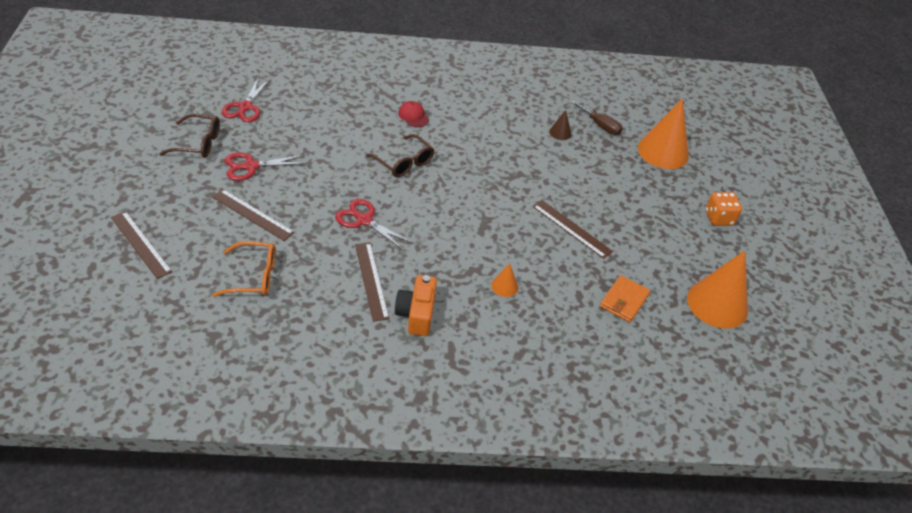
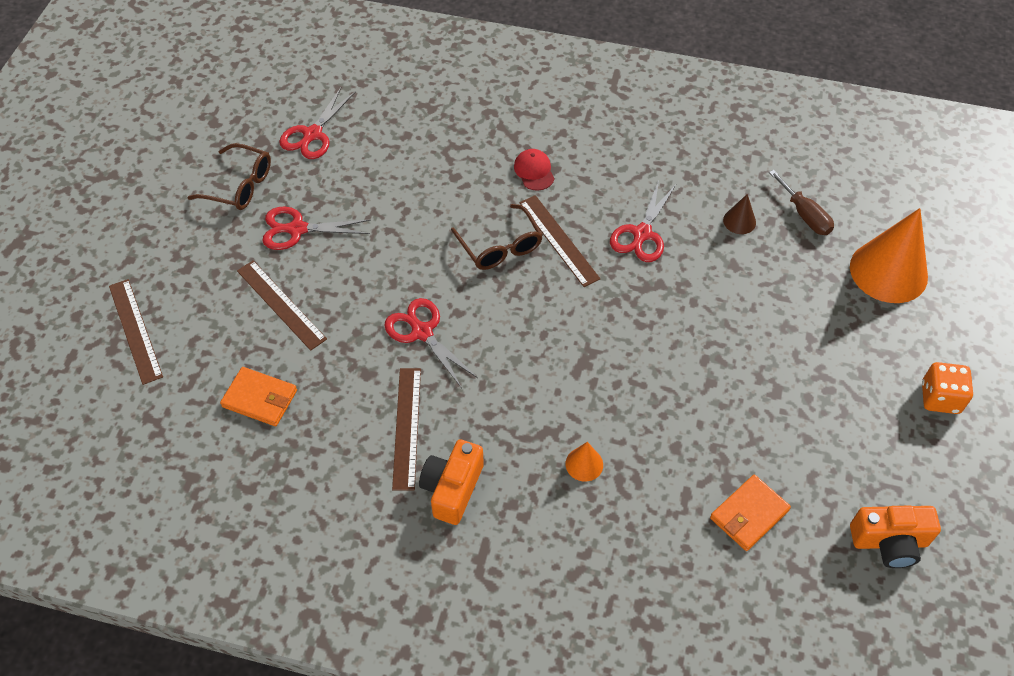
camera: 20 degrees right, 10 degrees up
orange glasses [212,241,275,297] -> orange wallet [220,367,297,426]
brown ruler [532,200,613,259] -> brown ruler moved to [519,195,600,287]
orange cone [687,251,748,328] -> orange camera [850,506,941,568]
none -> red scissors [610,180,676,262]

